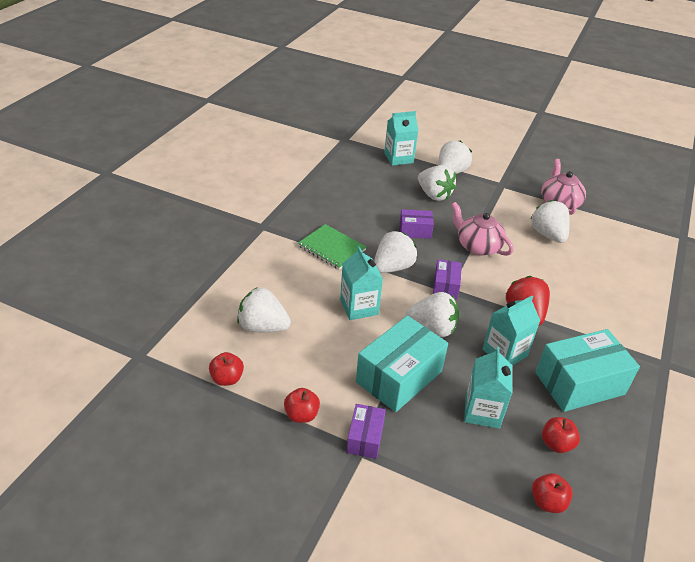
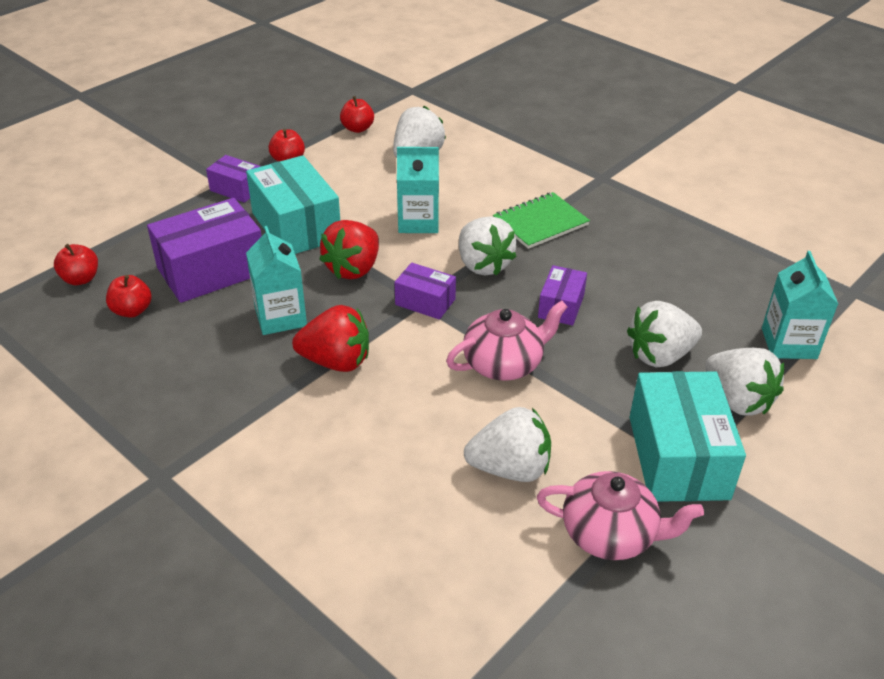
camera: 110 degrees right, 0 degrees up
white strawberry [406,292,459,337] -> red strawberry [320,220,379,279]
turquoise carton [464,347,512,429] -> purple box [147,198,262,303]
turquoise box [535,329,640,412] -> turquoise box moved to [630,371,746,502]

